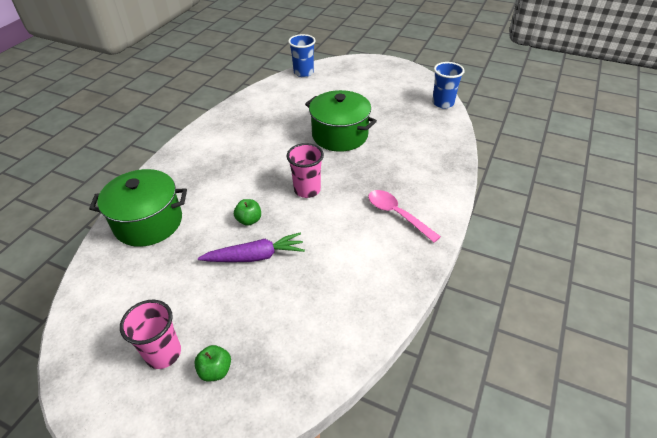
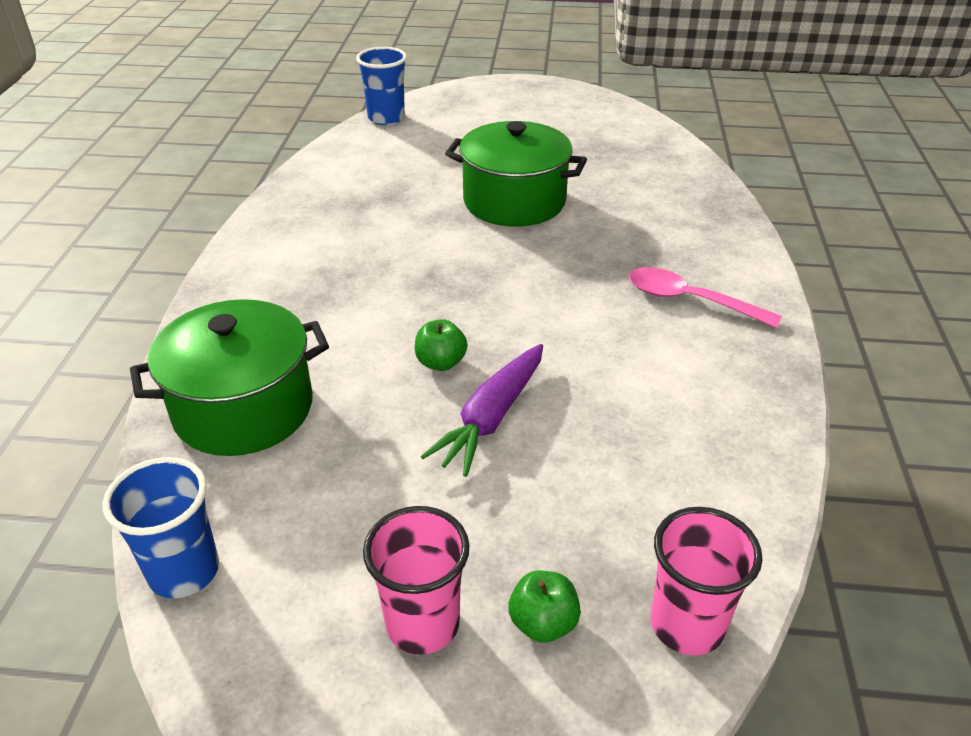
camera: 20 degrees left, 5 degrees down
purple carrot [198,233,305,262] -> purple carrot turned 150 degrees clockwise [421,344,543,477]
pink cup [287,143,324,198] -> pink cup moved to [651,507,762,655]
blue cup [432,62,465,108] -> blue cup moved to [103,457,219,598]

